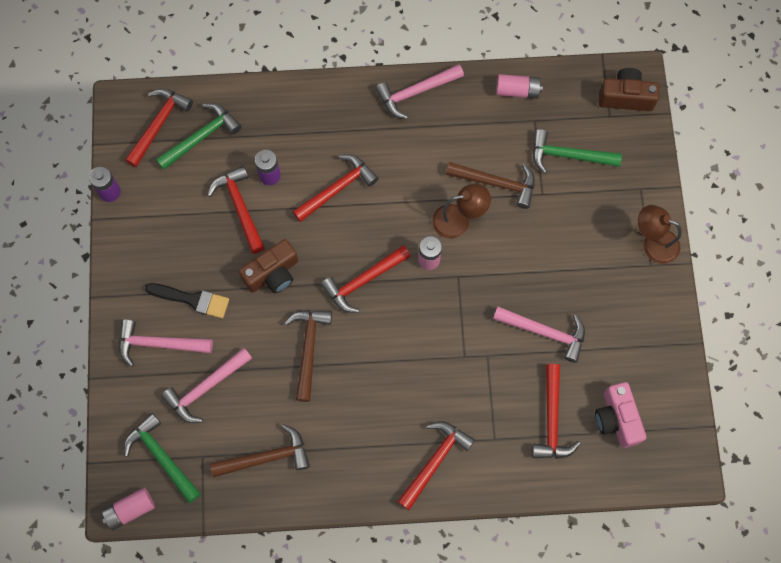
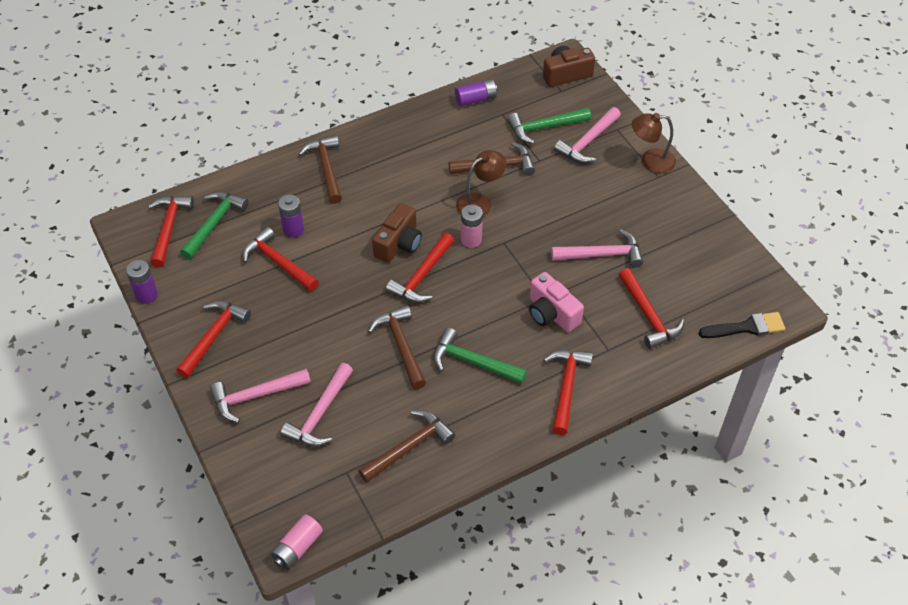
camera: 25 degrees left, 20 degrees down
green hammer [124,413,201,503] -> green hammer moved to [433,328,527,384]
black brush [145,283,229,319] -> black brush moved to [699,312,785,338]
brown camera [239,239,298,293] -> brown camera moved to [372,203,422,263]
red hammer [293,154,379,222] -> red hammer moved to [176,301,251,378]
pink hammer [375,64,464,119] -> pink hammer moved to [554,107,621,163]
pink battery [496,74,543,99] -> purple battery [455,79,497,106]
pink camera [595,382,646,448] -> pink camera moved to [529,272,584,332]
none -> brown hammer [299,135,342,204]

